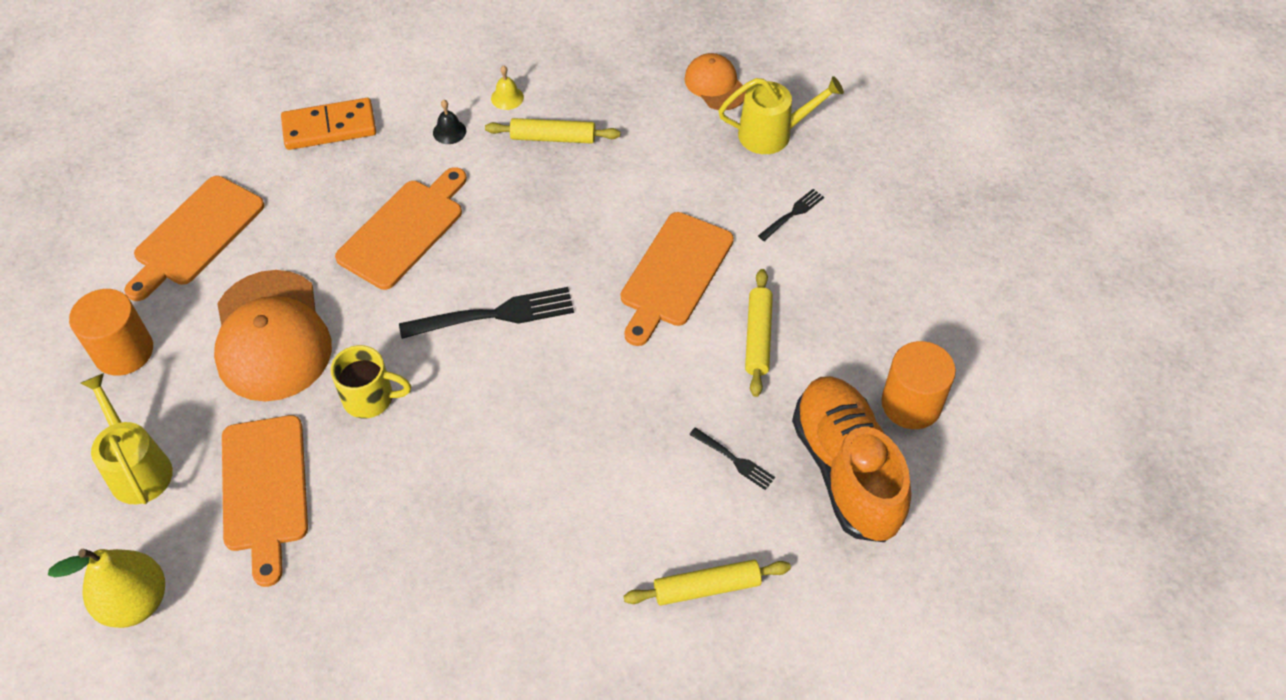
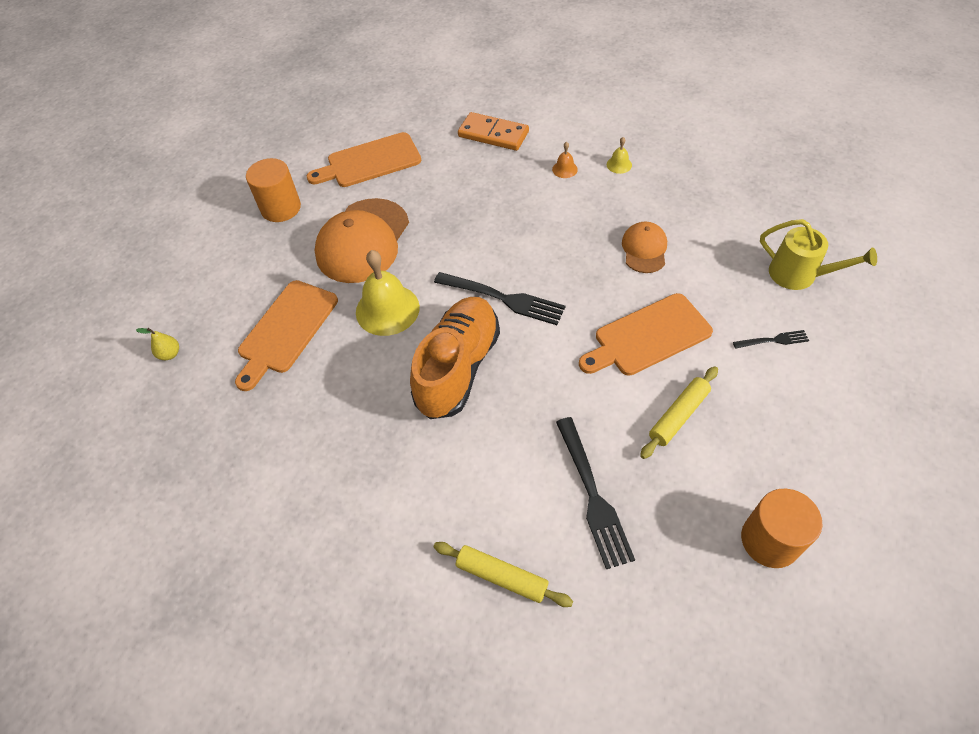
camera: 40 degrees right, 0 degrees up
yellow pear [48,549,165,628] -> yellow pear [136,328,179,360], size x0.48
yellow watering can [81,373,173,504] -> none
yellow mug [330,345,411,418] -> yellow bell [356,250,420,336]
orange cutting board [335,167,467,290] -> none
black bell [433,100,466,144] -> orange bell [552,142,578,178]
yellow rolling pin [485,118,620,144] -> none
orange cap [684,53,747,110] -> orange cap moved to [622,222,667,273]
black fork [689,427,775,490] -> black fork [556,417,635,569], size x1.93
orange shoe [792,376,911,542] -> orange shoe moved to [410,297,500,419]

